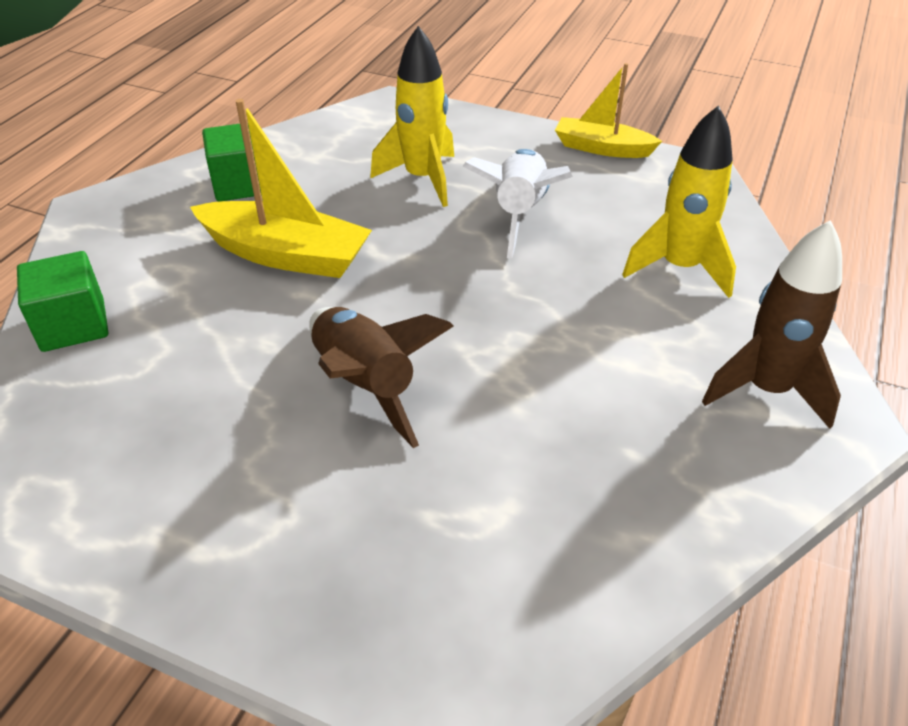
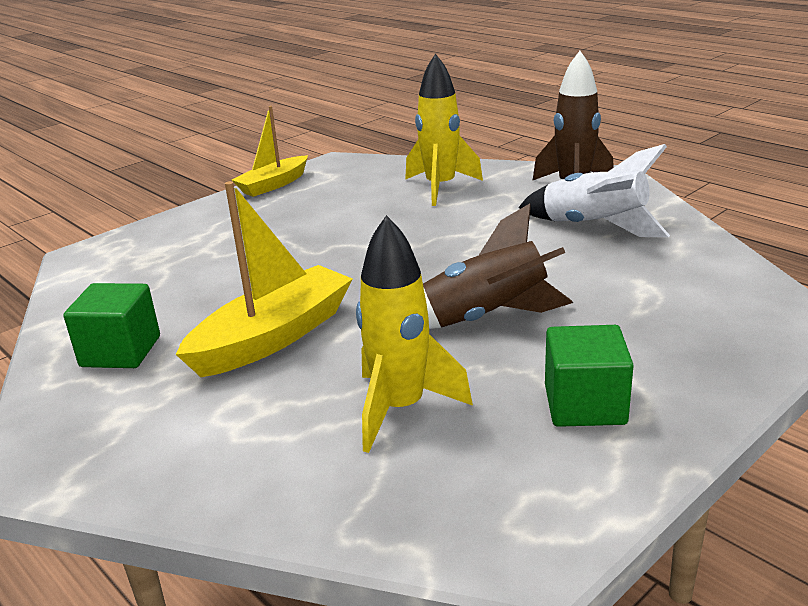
camera: 65 degrees left, 15 degrees down
green cube [17,251,108,352] -> green cube moved to [545,325,634,427]
yellow rocket [370,26,454,207] -> yellow rocket moved to [356,215,473,453]
white rocket [462,149,573,259] -> white rocket moved to [518,144,670,237]

